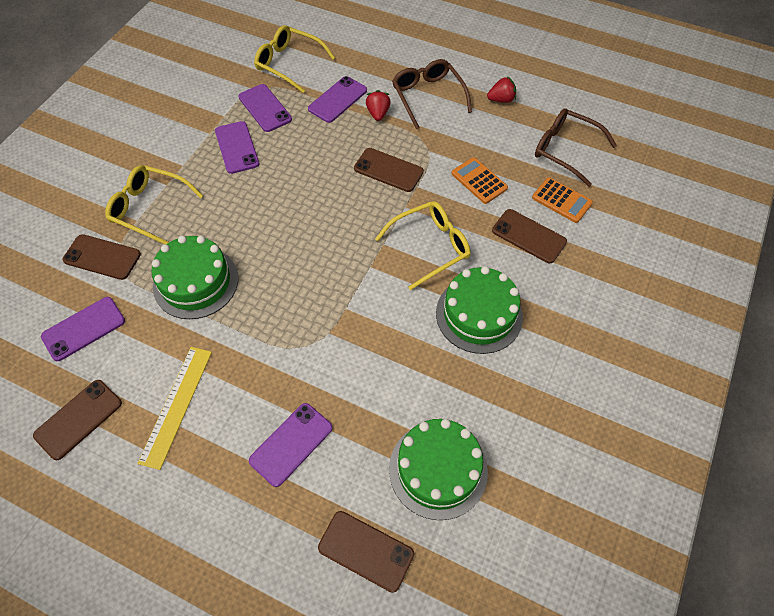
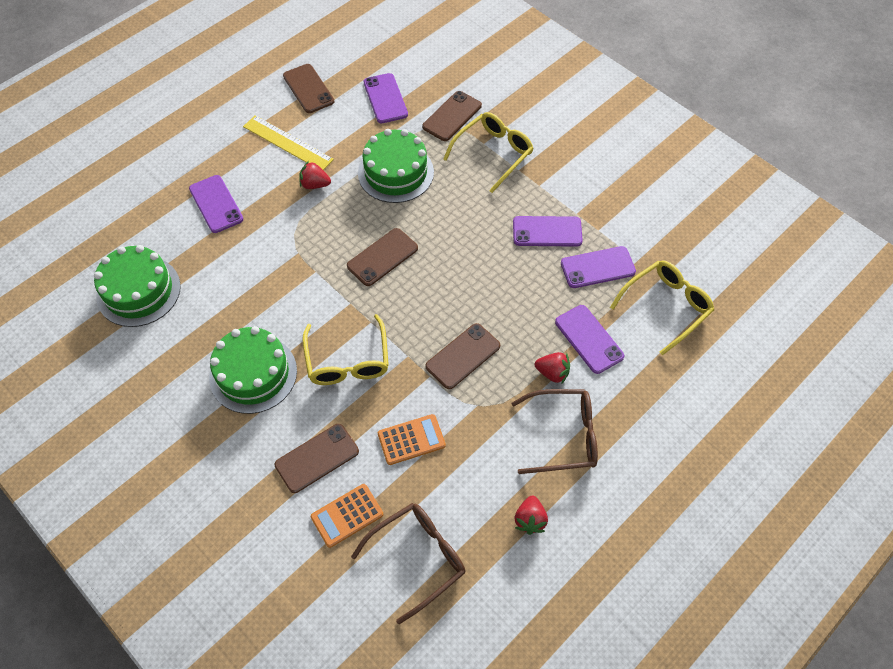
camera: 110 degrees right, 0 degrees up
brown phone [318,511,414,593] -> brown phone moved to [347,228,418,286]
none -> red strawberry [299,161,331,189]

